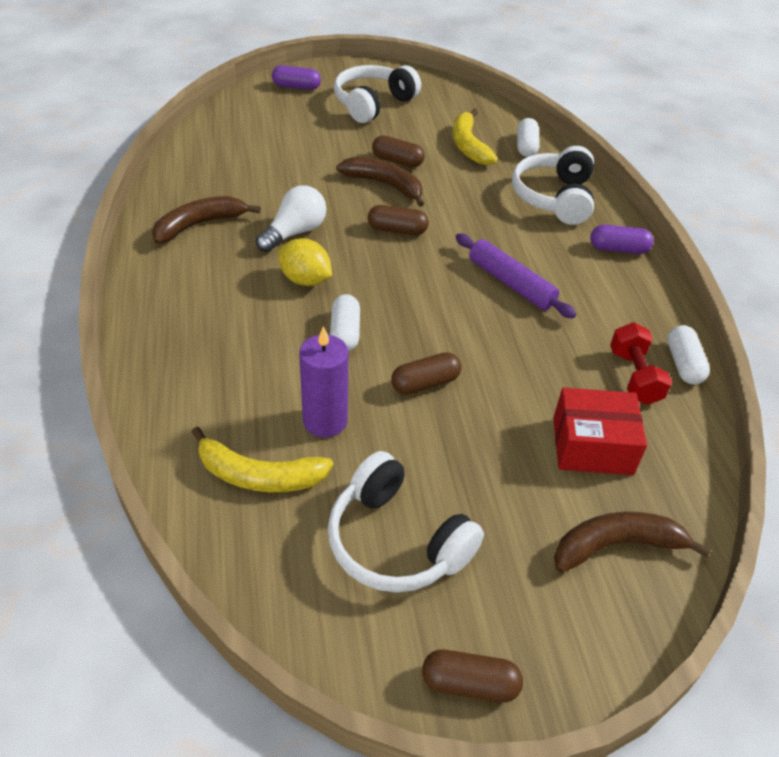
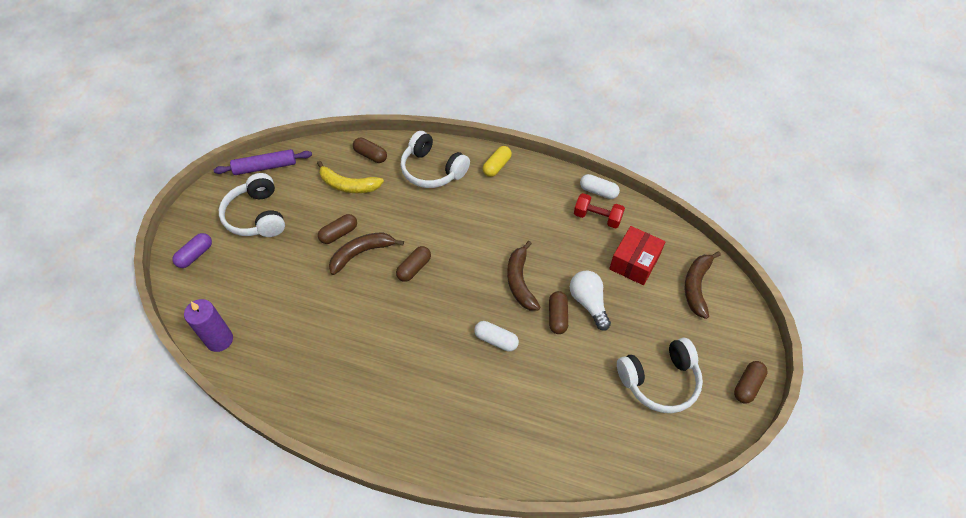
camera: 60 degrees left, 10 degrees up
brown banana [152,196,261,244] -> brown banana moved to [507,241,541,310]
yellow banana [192,426,333,492] -> none
white light bulb [256,185,326,252] -> white light bulb moved to [570,271,611,331]
yellow lemon [278,238,332,286] -> none
purple candle [299,326,348,437] -> purple candle moved to [184,299,233,352]
purple rolling pin [456,233,576,318] -> purple rolling pin moved to [214,149,312,175]
white capsule [517,118,540,157] -> brown capsule [353,138,387,163]
purple capsule [590,225,654,254] -> yellow capsule [483,146,512,177]

